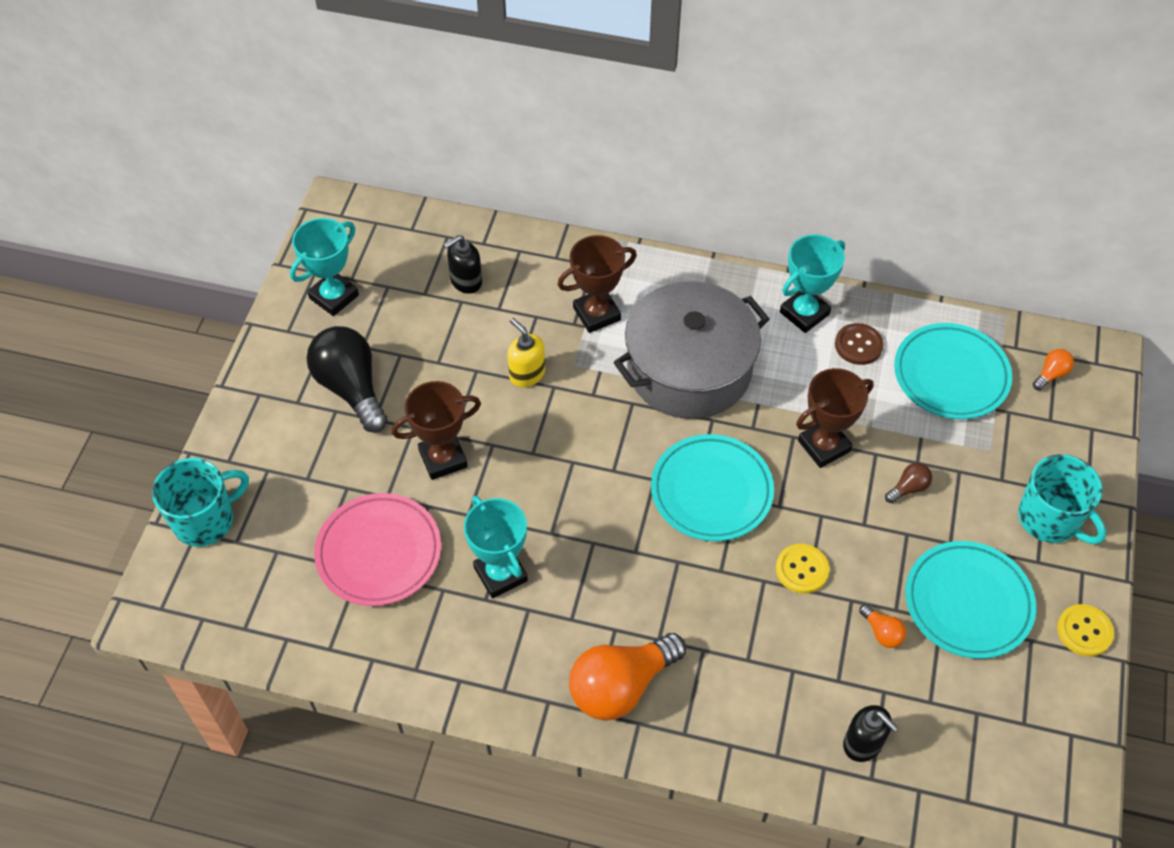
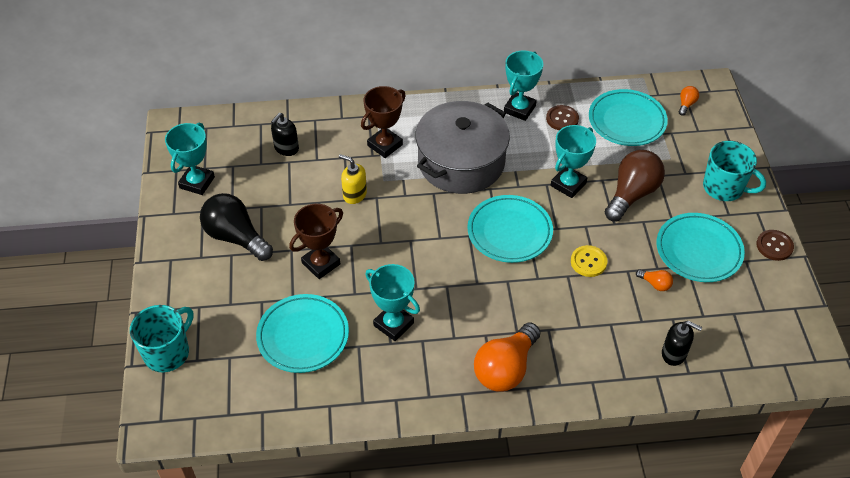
camera: 20 degrees left, 5 degrees down
pink plate [314,493,441,606] -> turquoise plate [256,294,349,373]
brown trophy [796,368,874,468] -> turquoise trophy [551,125,596,198]
brown light bulb [885,463,932,503] -> brown light bulb [605,150,665,221], size x2.29
yellow button [1057,604,1114,656] -> brown button [756,230,794,261]

